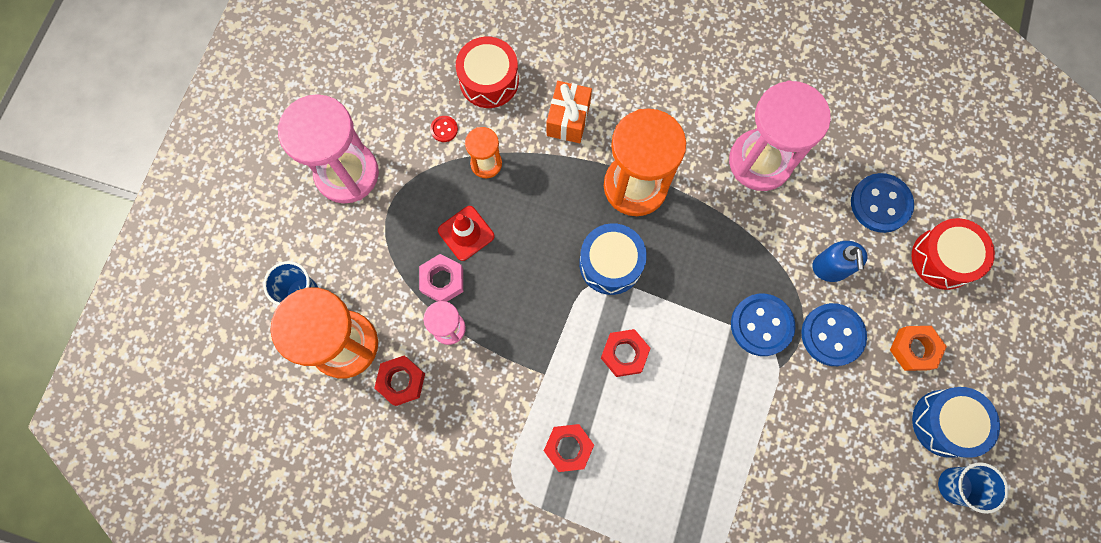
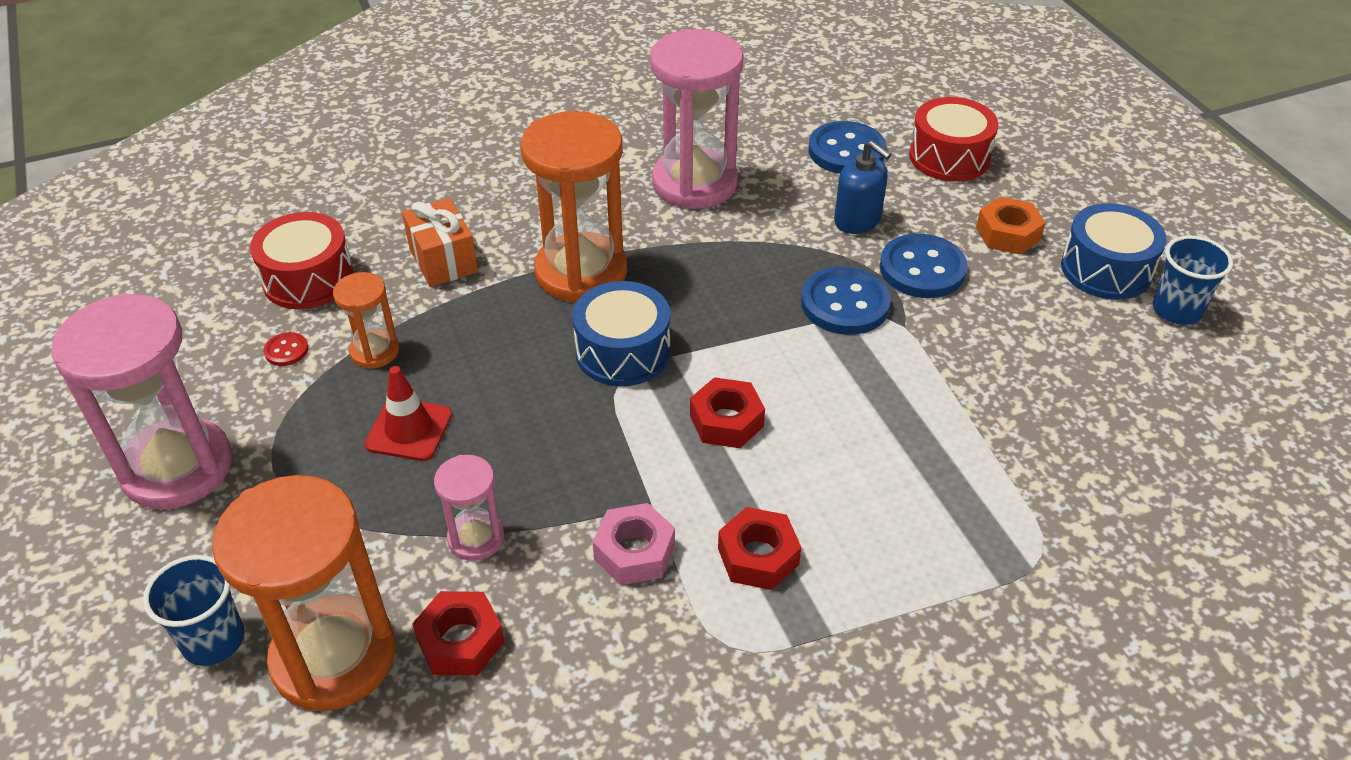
camera: 40 degrees left, 30 degrees down
pink nut [419,254,463,302] -> pink nut moved to [593,503,675,585]

